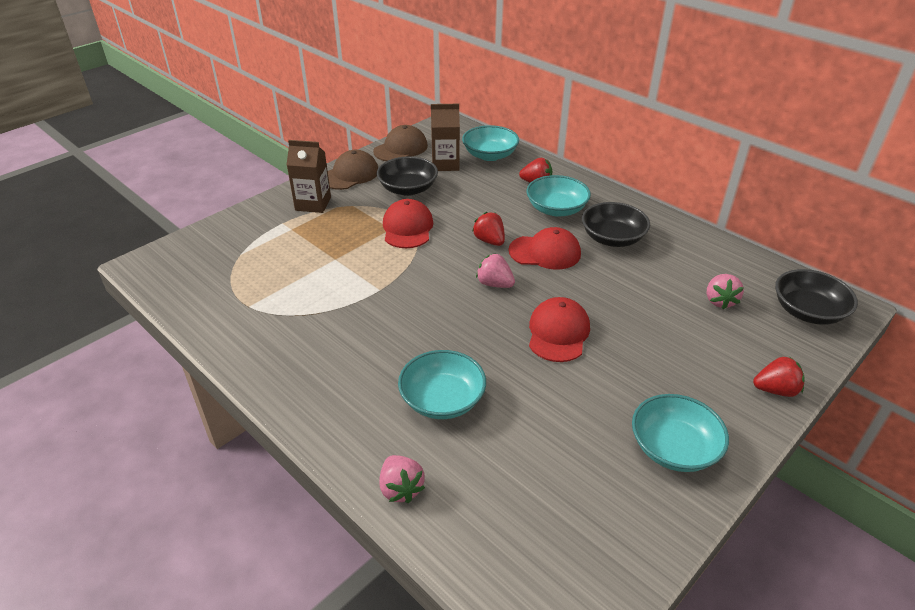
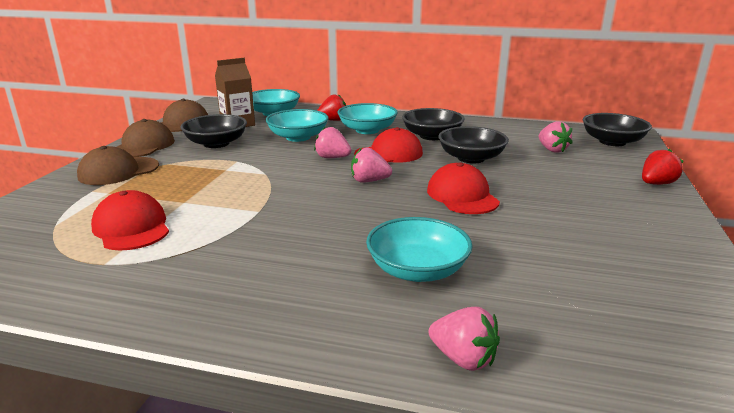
camera: 30 degrees left, 15 degrees down
brown carton [287,140,331,213] -> brown cap [77,146,159,185]
red cap [383,199,433,248] -> red cap moved to [91,190,169,251]
red strawberry [472,212,505,246] -> pink strawberry [314,126,351,158]
turquoise bowl [632,394,729,472] -> turquoise bowl moved to [266,109,329,142]
none -> black bowl [438,126,509,163]

